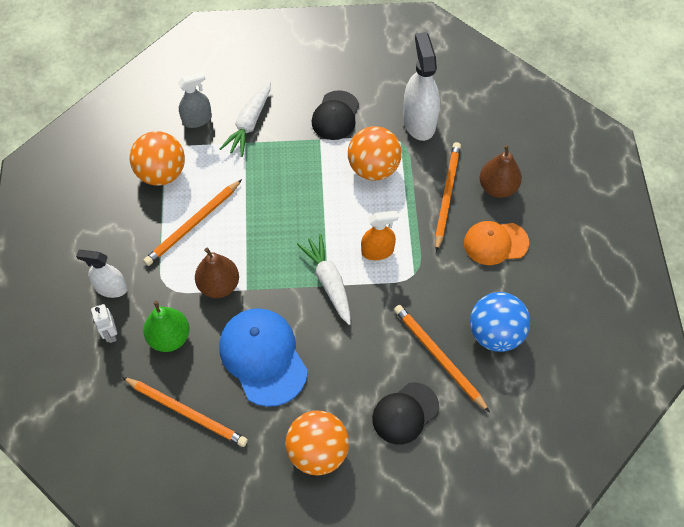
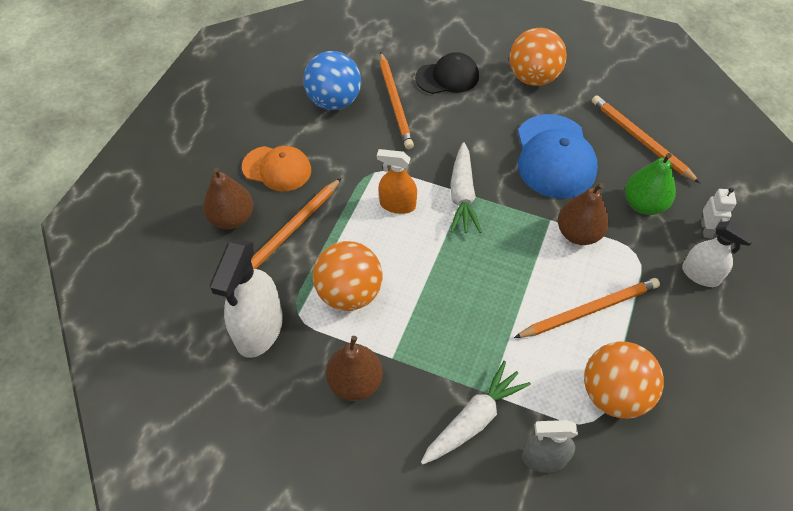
camera: 155 degrees left, 5 degrees down
black cap [312,90,359,140] -> brown pear [326,336,383,401]

